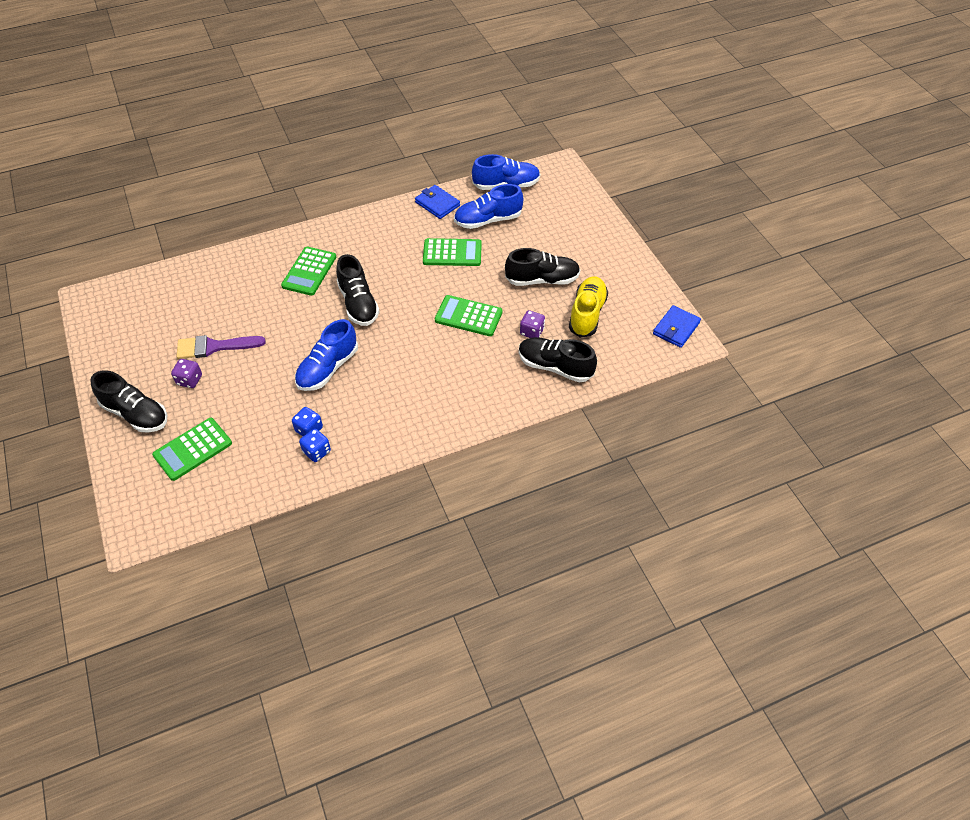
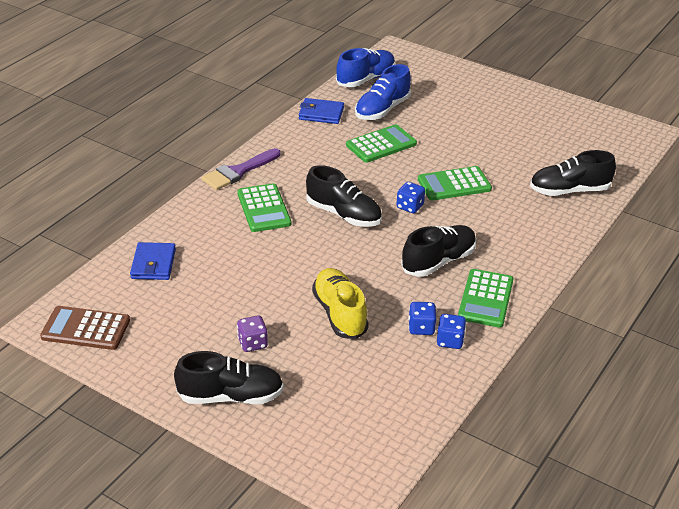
camera: 35 degrees left, 15 degrees down
green calculator [152,418,232,481] -> green calculator moved to [458,269,514,328]
purple brush [177,335,266,359] -> purple brush moved to [201,148,281,190]
blue shoe [295,319,358,391] -> none
black shoe [505,248,580,286] -> black shoe moved to [401,225,476,277]
purple dice [520,310,545,338] -> none
yellow shoe [569,276,608,338] -> yellow shoe moved to [312,268,369,339]
blue wallet [653,305,701,348] -> blue wallet moved to [130,242,176,280]
none -> brown calculator [40,306,130,350]
none -> blue dice [396,182,425,213]

